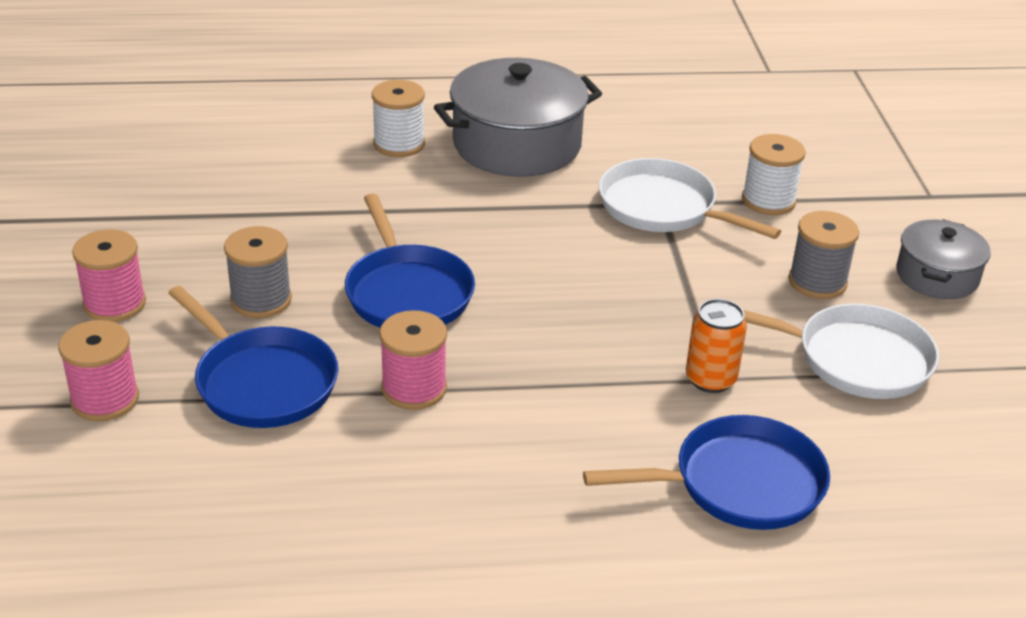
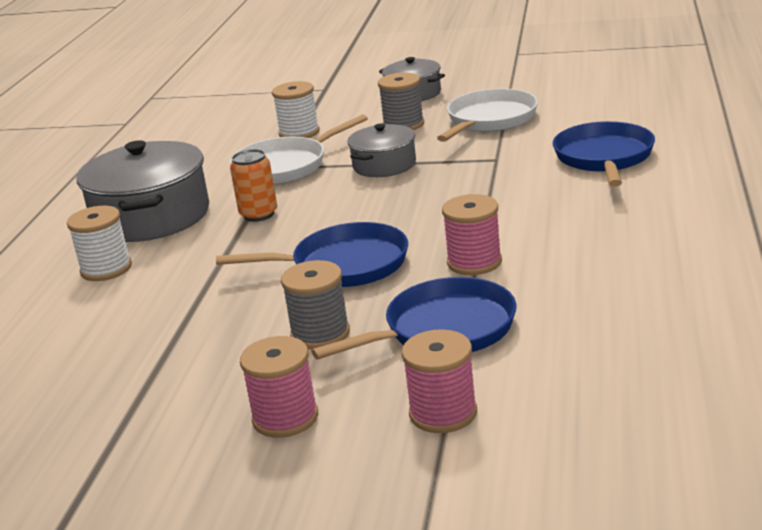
camera: 70 degrees left, 10 degrees down
orange can [686,299,747,393] -> orange can moved to [230,149,277,222]
none -> grey pot [347,124,416,177]

